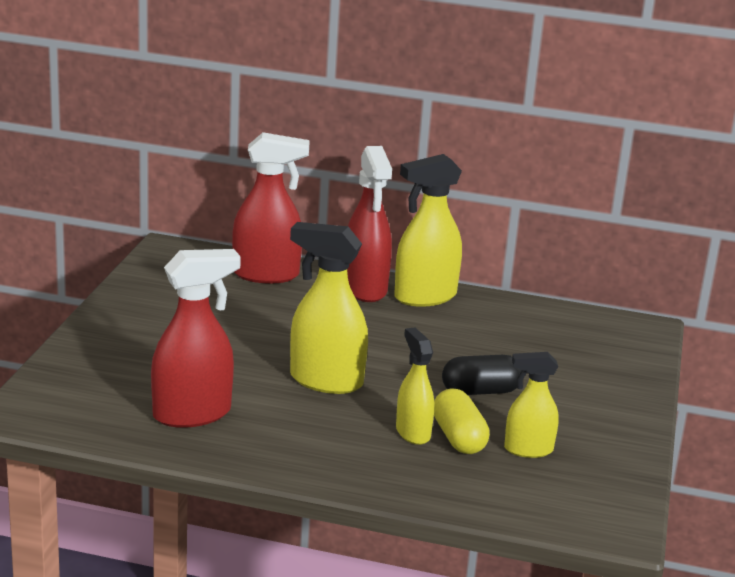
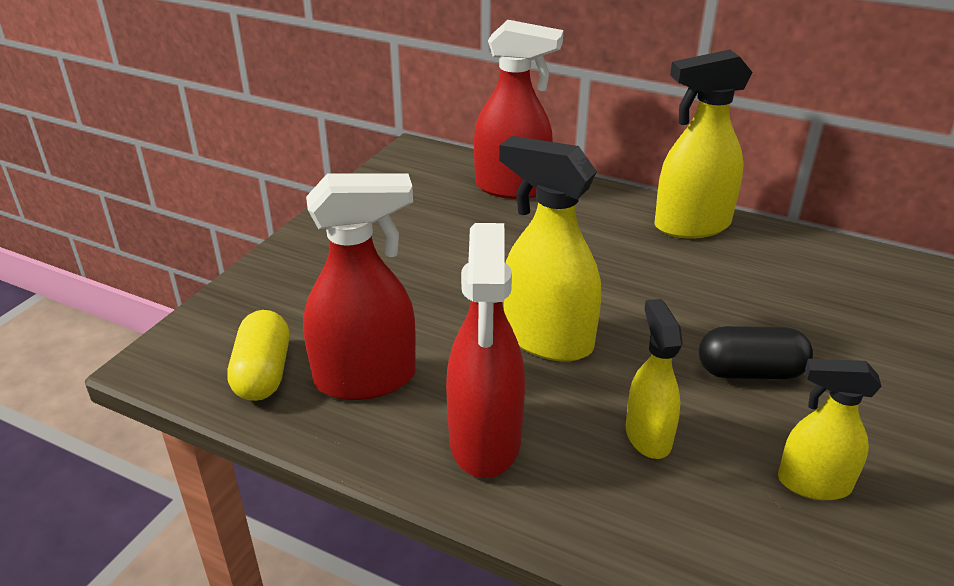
camera: 15 degrees right, 10 degrees up
red spray bottle [347,146,392,302] -> red spray bottle moved to [446,223,525,478]
yellow capsule [434,388,490,454] -> yellow capsule moved to [227,310,289,401]

